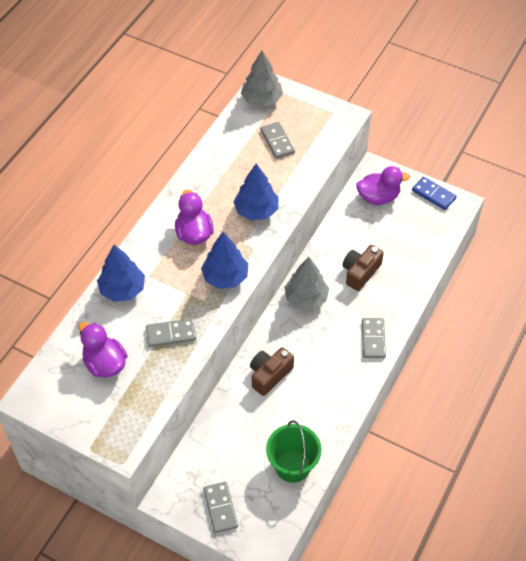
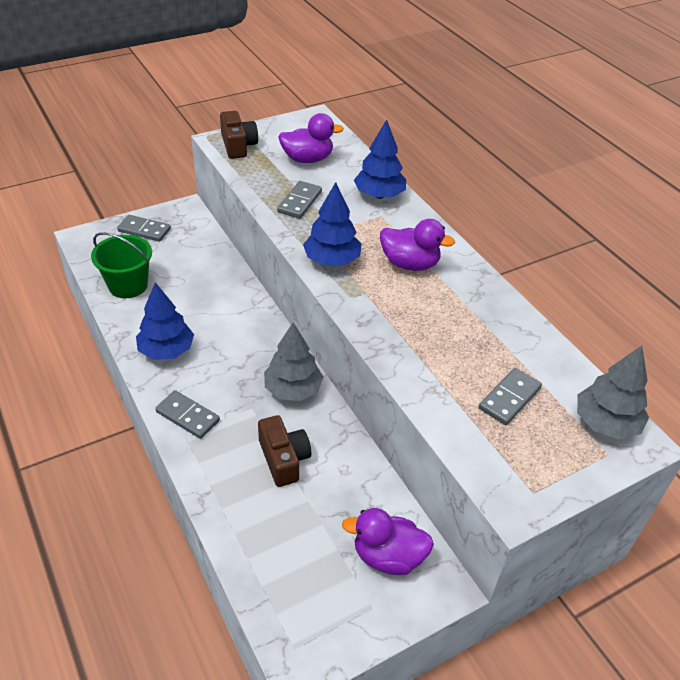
camera: 120 degrees right, 10 degrees down
blue tree [233,163,279,221] -> blue tree moved to [136,282,194,360]
brown camera [250,347,294,396] -> brown camera moved to [220,111,258,159]
grey domino [260,122,295,159] -> grey domino turned 60 degrees counterclockwise [479,368,542,425]
purple duck [356,166,410,205] -> purple duck turned 75 degrees clockwise [342,508,434,575]
blue domino [412,177,457,210] -> none

